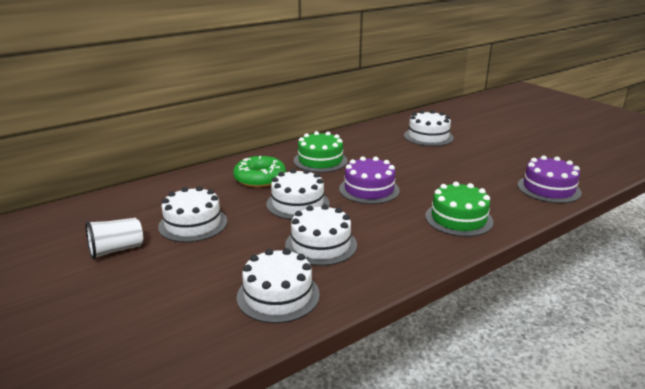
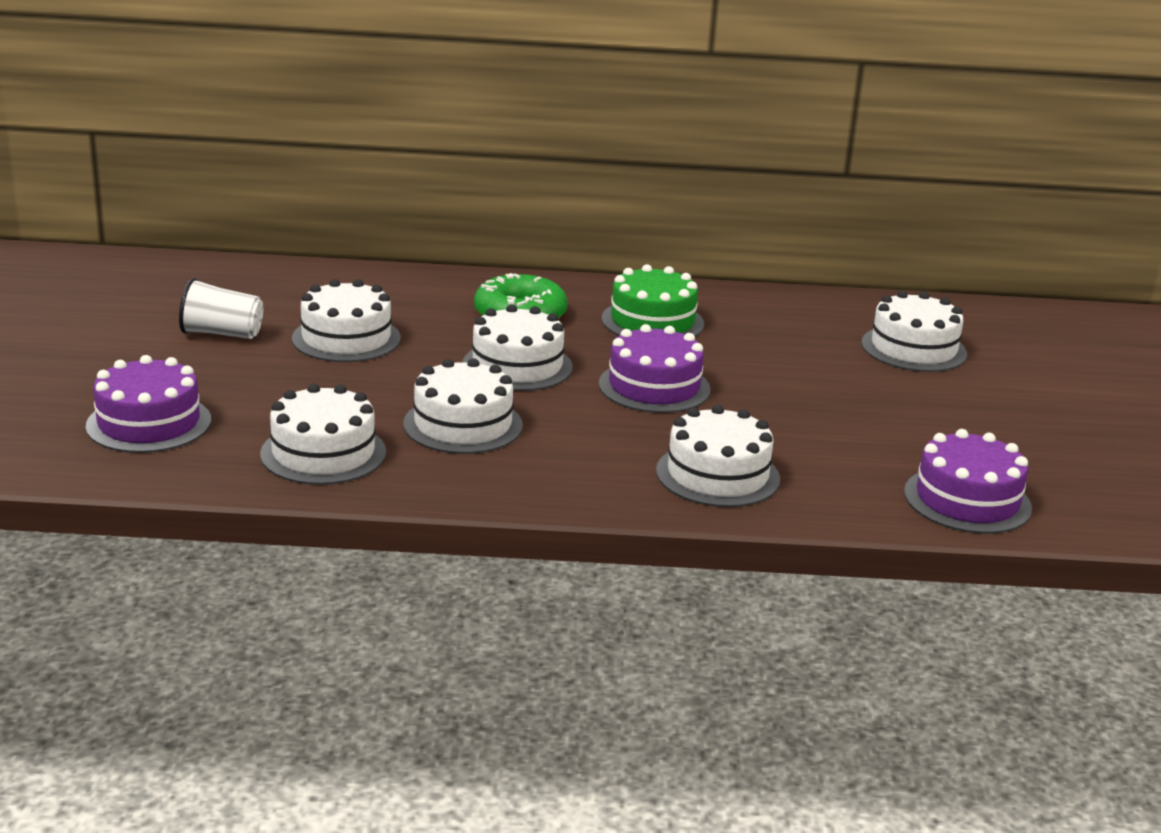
camera: 35 degrees right, 0 degrees up
green cake [425,182,493,237] -> white cake [656,405,780,507]
none -> purple cake [86,355,211,453]

